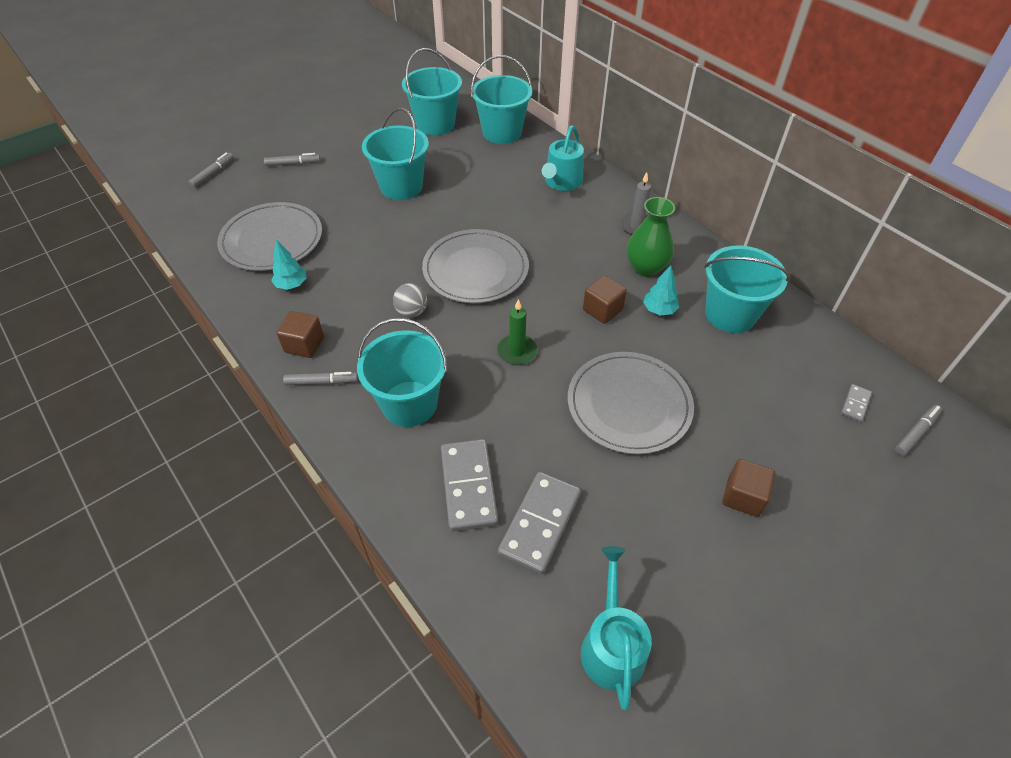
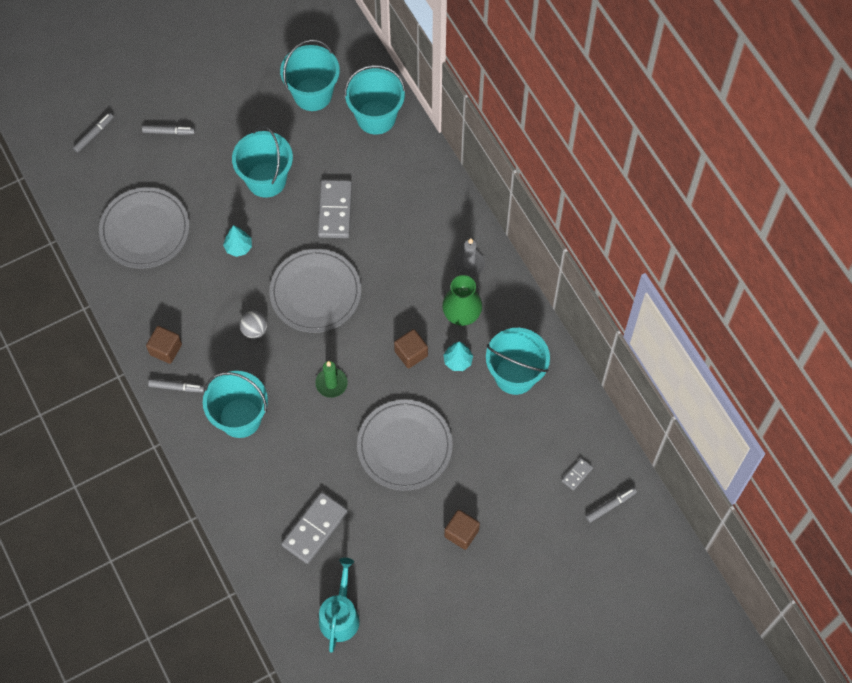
camera: 10 degrees right, 15 degrees up
turquoise tree [271,240,307,290] -> turquoise tree moved to [223,225,252,257]
grey domino [441,439,498,532] -> grey domino moved to [318,180,352,238]
turquoise watering can [542,126,584,191] -> none

